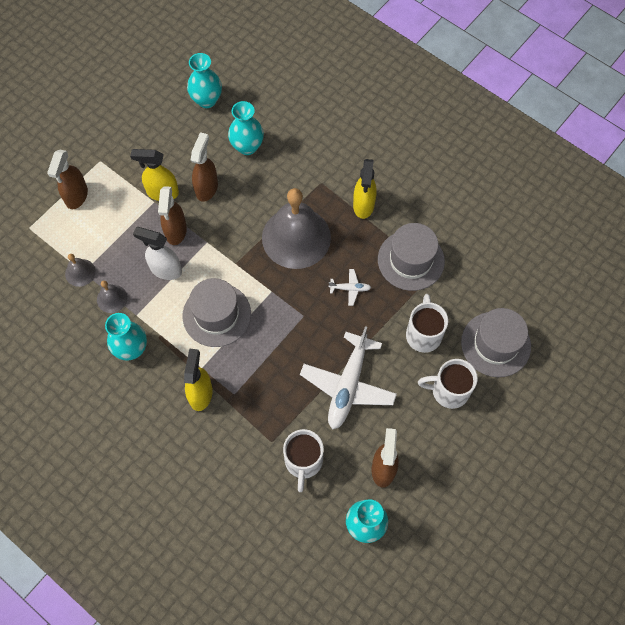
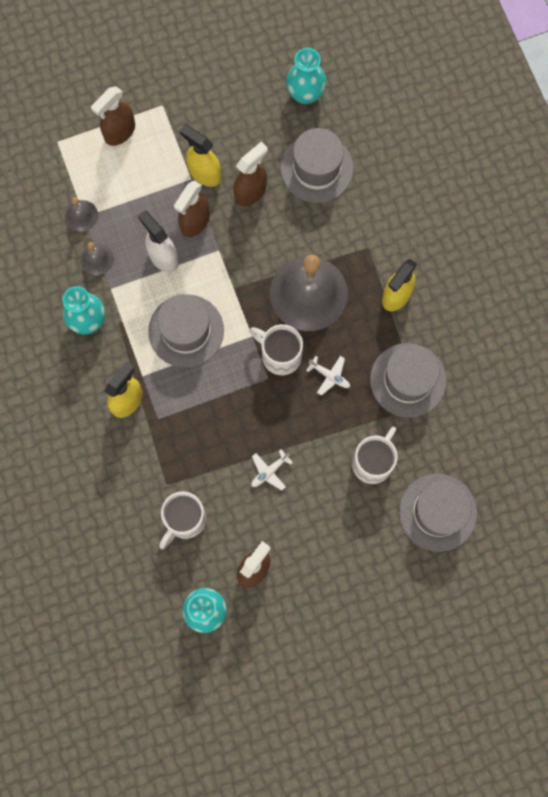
camera: 30 degrees right, 10 degrees up
turquoise vase [228,101,264,155] -> grey hat [280,128,354,203]
white plane [300,326,397,430] -> white plane [251,449,293,491], size x0.43
white mug [418,359,478,409] -> white mug moved to [249,324,303,375]

